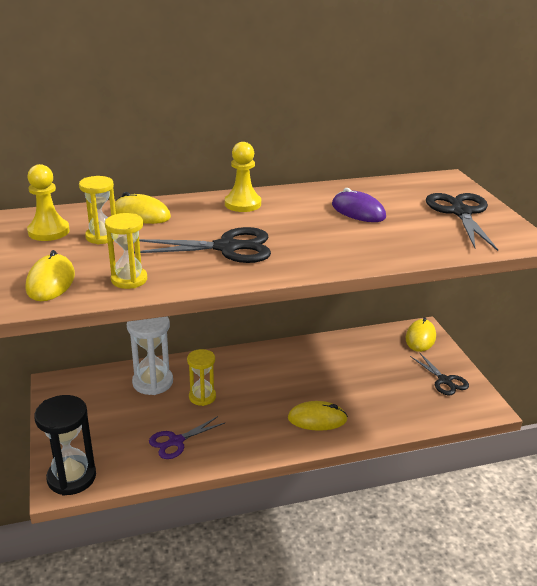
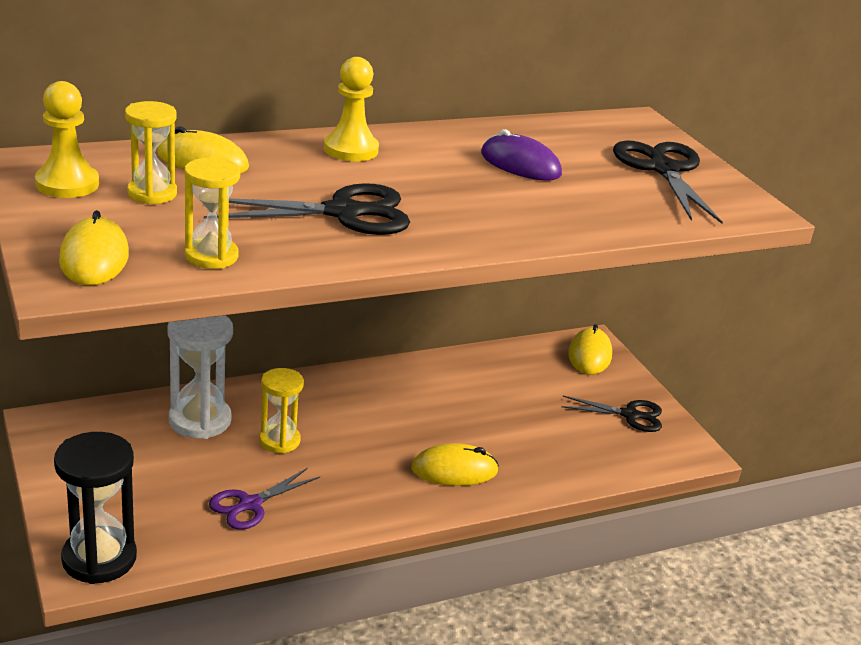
camera: 10 degrees left, 0 degrees up
black scissors [410,352,469,395] -> black scissors turned 45 degrees counterclockwise [561,396,662,432]

